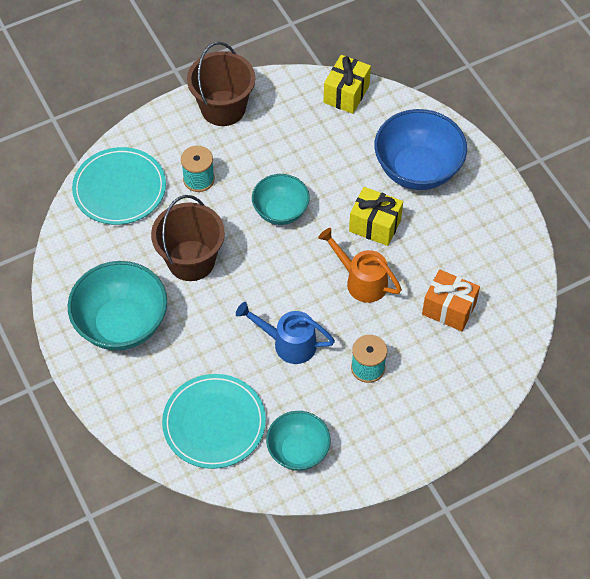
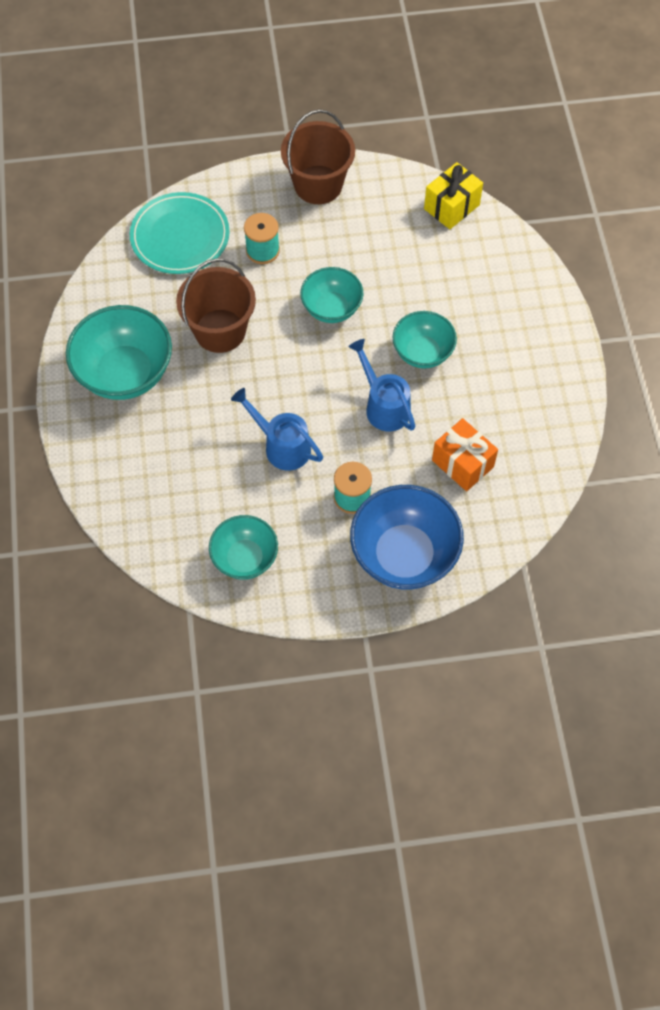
camera: 20 degrees right, 5 degrees up
turquoise plate [162,374,266,469] -> none
orange watering can [318,228,402,303] -> blue watering can [348,339,416,431]
yellow gift [349,187,403,246] -> turquoise bowl [392,311,457,368]
blue bowl [374,109,467,190] -> blue bowl moved to [350,485,464,590]

